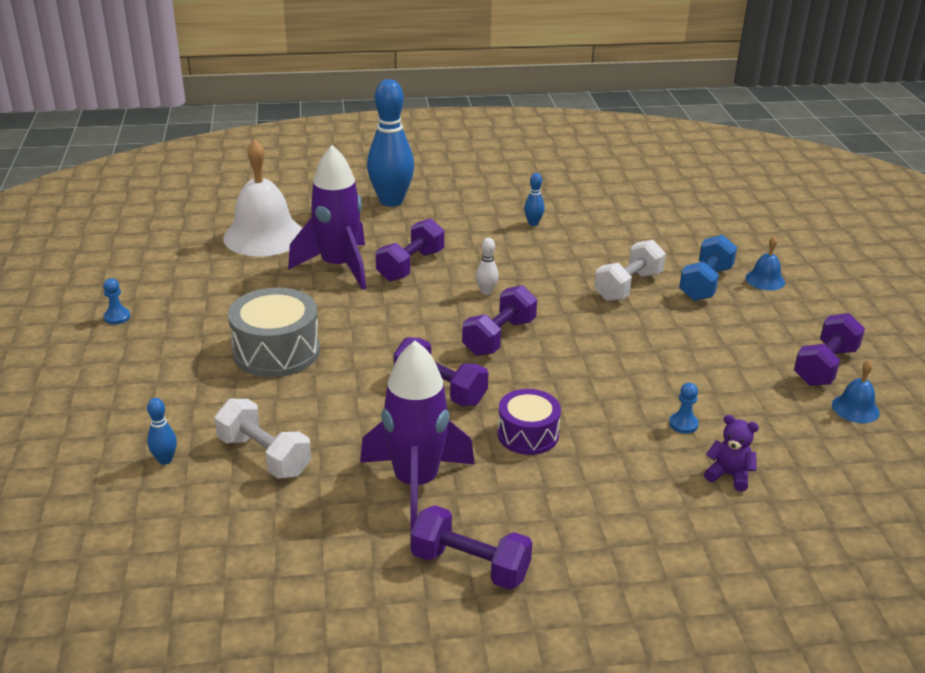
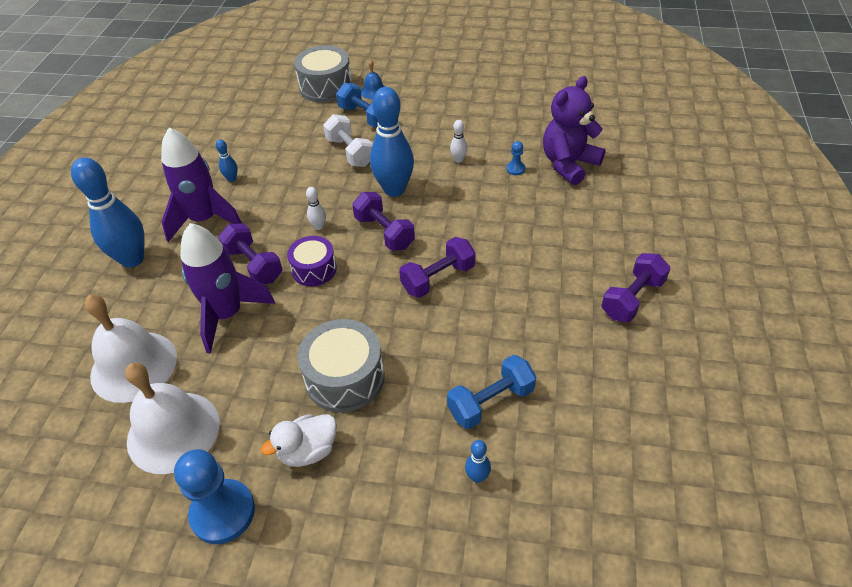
camera: 70 degrees left, 15 degrees up
blue pawn [103,278,130,325] -> blue pawn [174,449,255,544], size x2.28
white dumbbell [214,399,311,479] -> blue dumbbell [447,355,536,429]
purple rocket [360,340,475,531] -> purple rocket moved to [161,128,242,242]
purple drum [498,389,561,455] -> purple drum moved to [287,236,337,286]
purple teddy bear [704,415,759,492] -> purple teddy bear [543,76,606,185], size x2.09
purple dumbbell [794,313,865,386] -> none
blue bell [832,360,880,423] -> none
none -> white bell [125,363,219,474]
none -> white duck [261,414,337,467]
none -> grey drum [294,46,352,103]
none -> blue bowling pin [370,87,414,197]
none -> white bowling pin [450,120,468,163]

